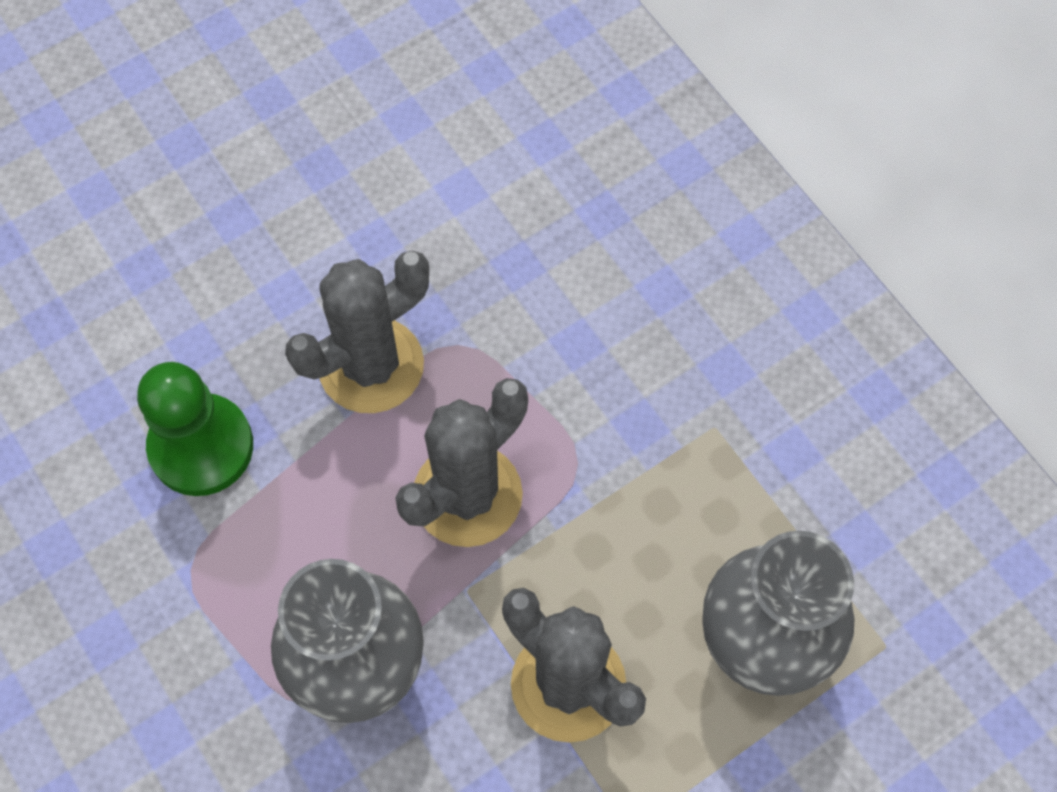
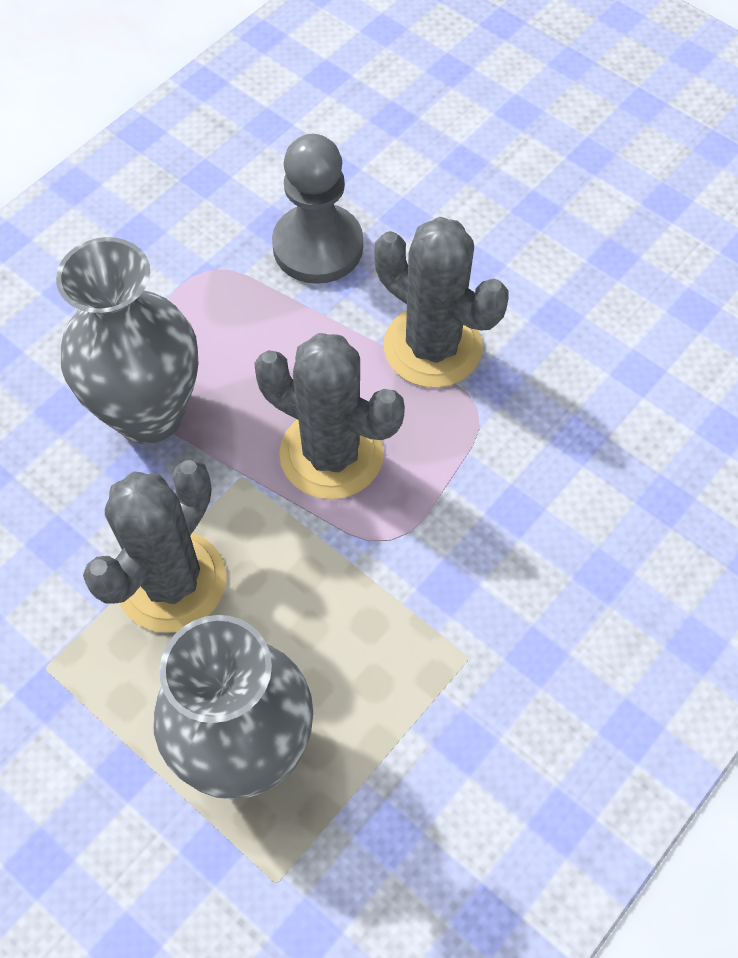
camera: 75 degrees right, 5 degrees down
green pawn [137,362,253,496] -> grey pawn [272,134,363,284]

